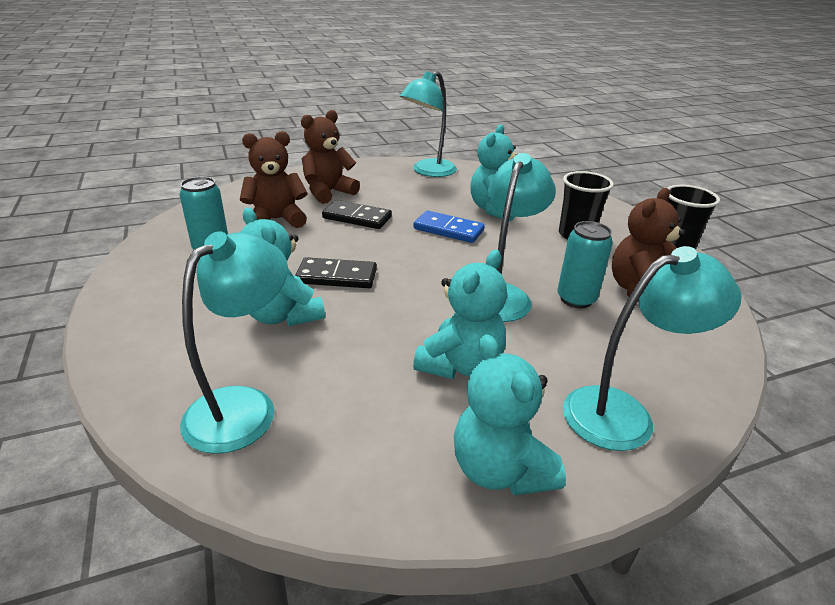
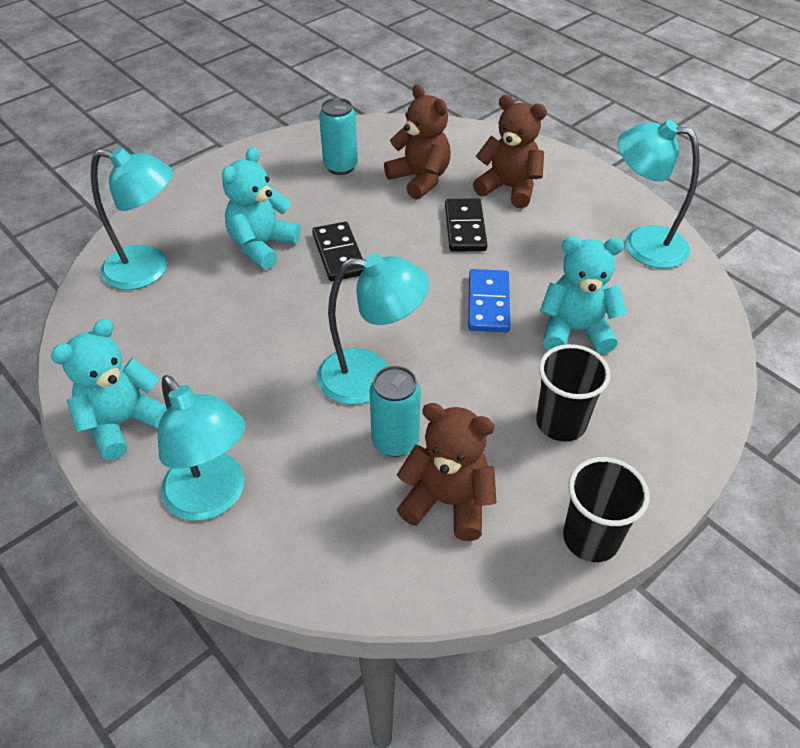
camera: 70 degrees right, 15 degrees up
turquoise teddy bear [413,250,507,379] -> none

